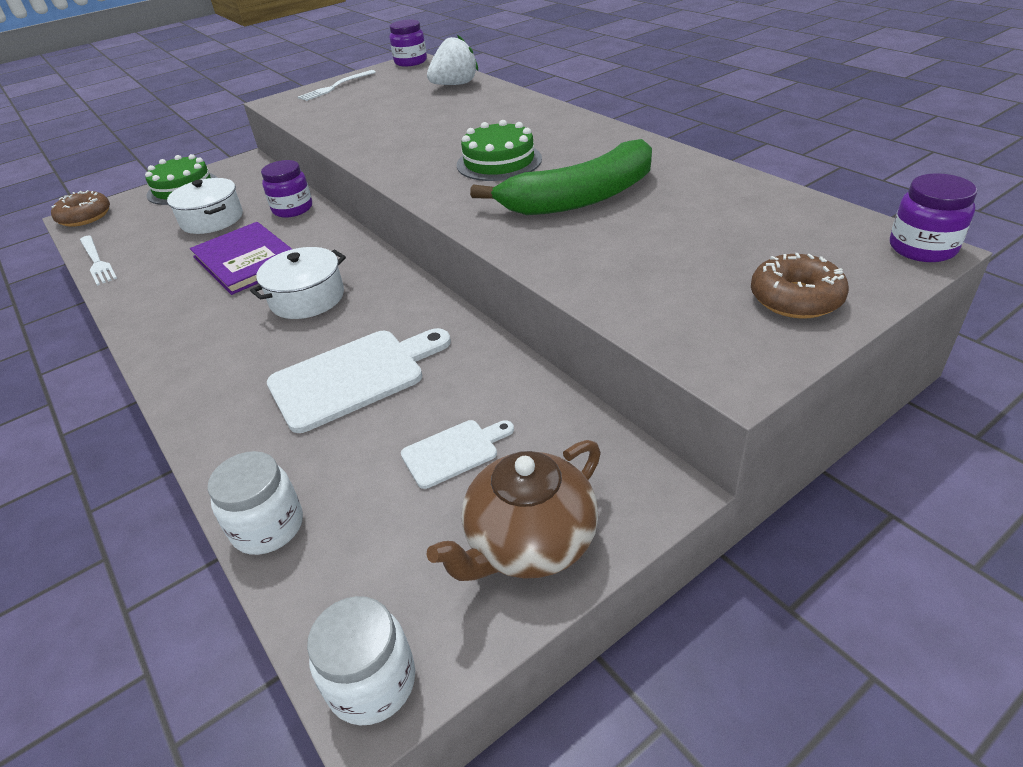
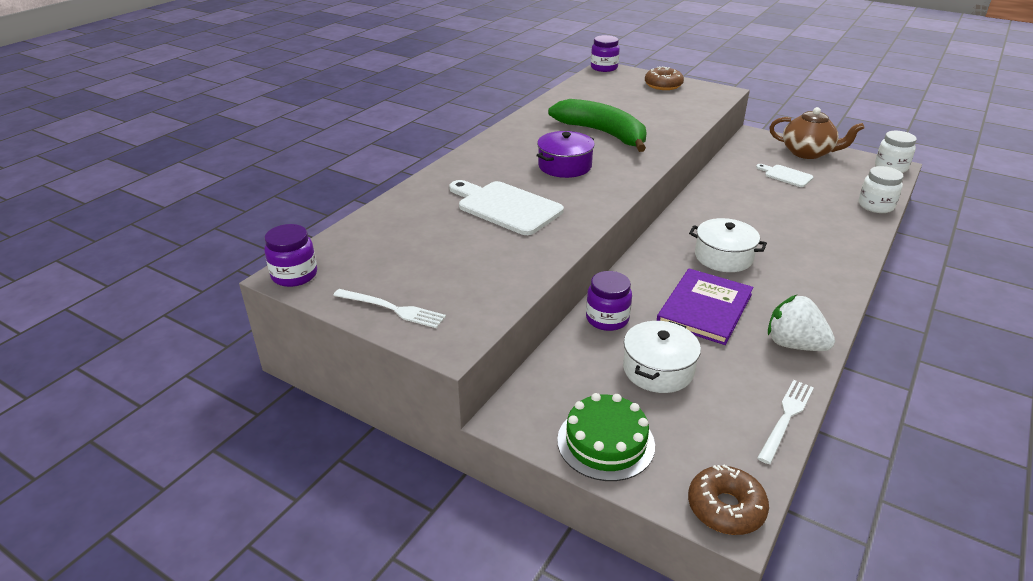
camera: 115 degrees left, 5 degrees down
white cutting board [267,328,451,433] -> white cutting board moved to [449,180,564,235]
white strawberry [427,35,478,85] -> white strawberry moved to [768,295,835,351]
green cake [457,120,542,181] -> purple pot [536,131,595,178]

